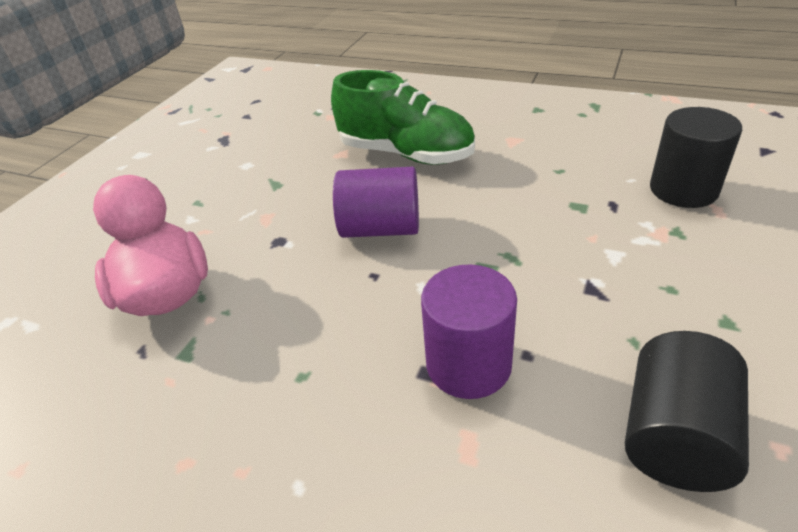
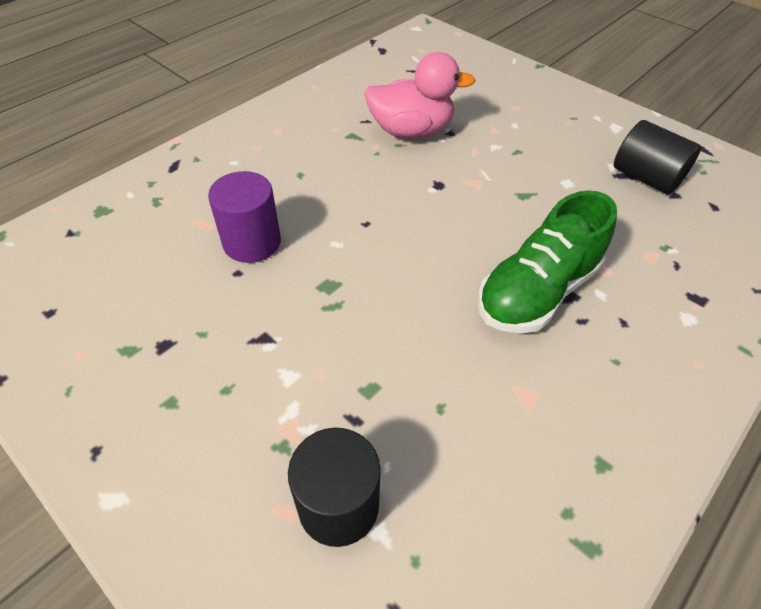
camera: 105 degrees right, 10 degrees up
purple cylinder [333,167,419,238] -> none
black cylinder [625,331,749,492] -> black cylinder moved to [614,120,701,195]

